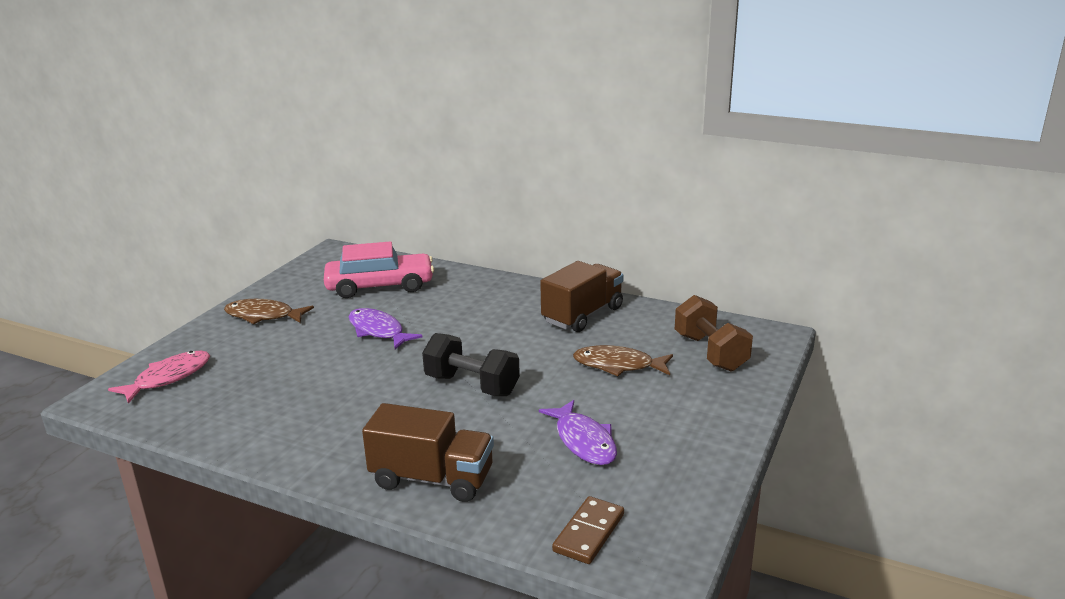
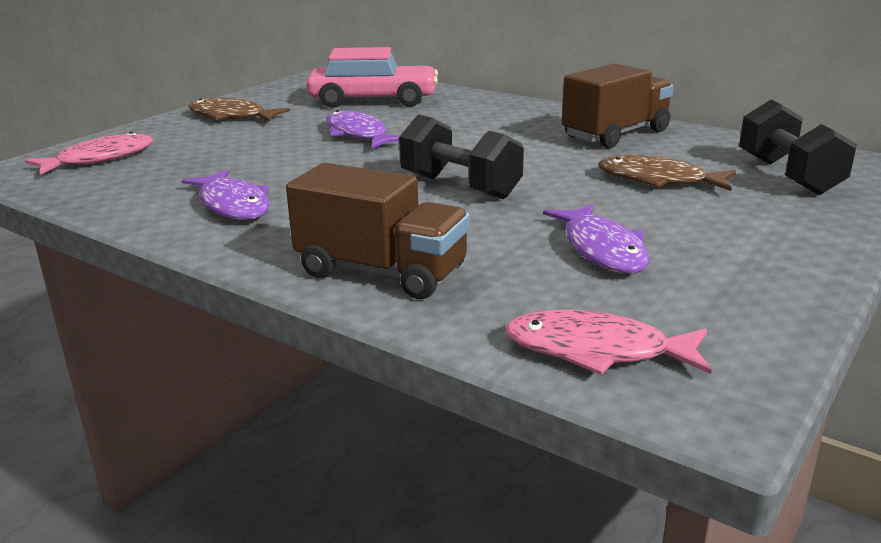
camera: 10 degrees right, 0 degrees up
brown domino [552,496,624,564] -> pink fish [505,310,712,375]
brown dumbbell [675,295,753,372] -> black dumbbell [739,99,857,195]
none -> purple fish [181,169,270,220]

